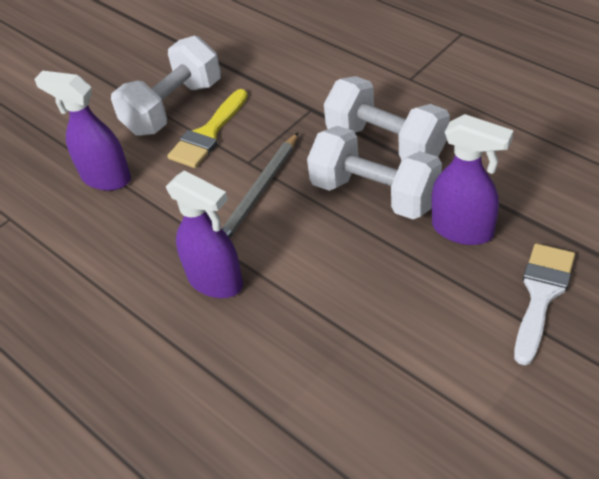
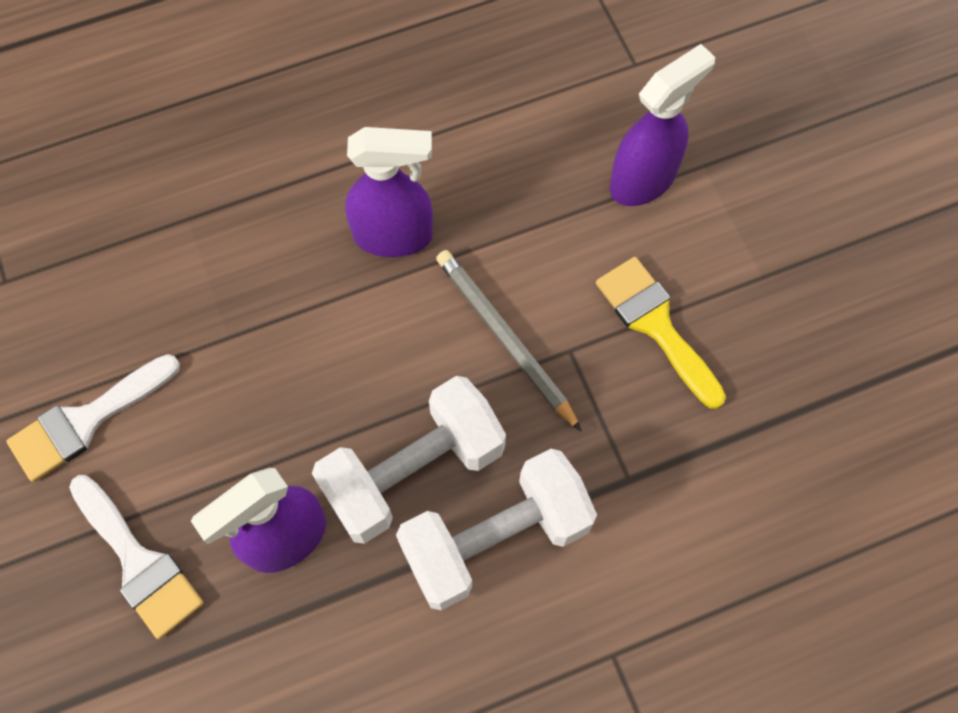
camera: 110 degrees right, 20 degrees up
white dumbbell [111,36,221,136] -> none
purple spray bottle [166,170,243,298] -> purple spray bottle turned 150 degrees counterclockwise [345,127,433,257]
none -> white brush [6,354,180,482]

